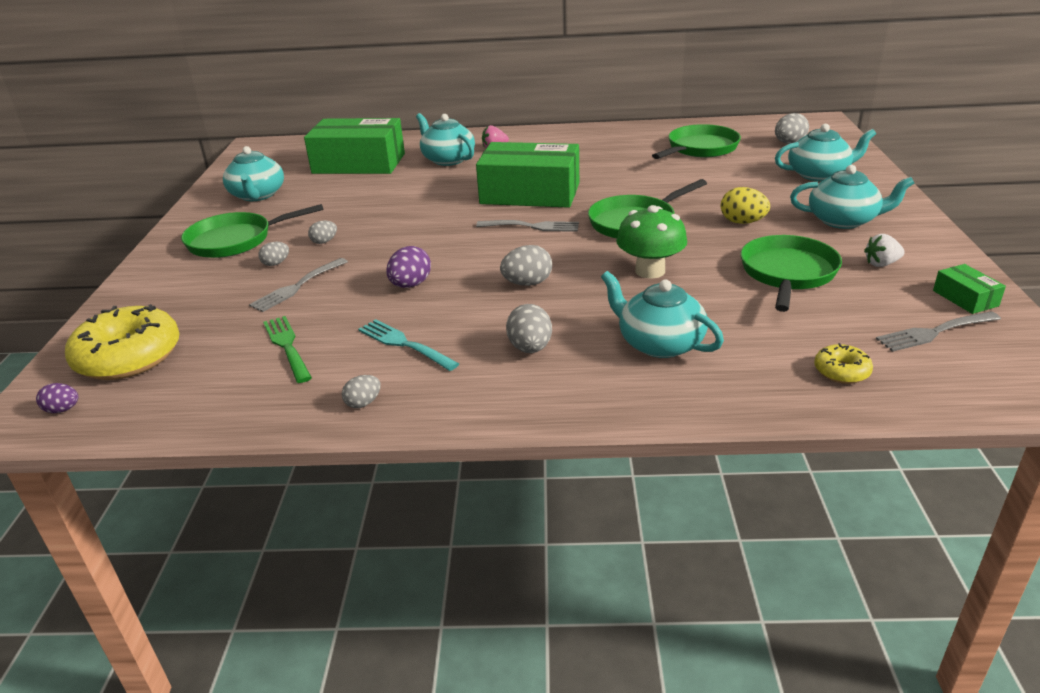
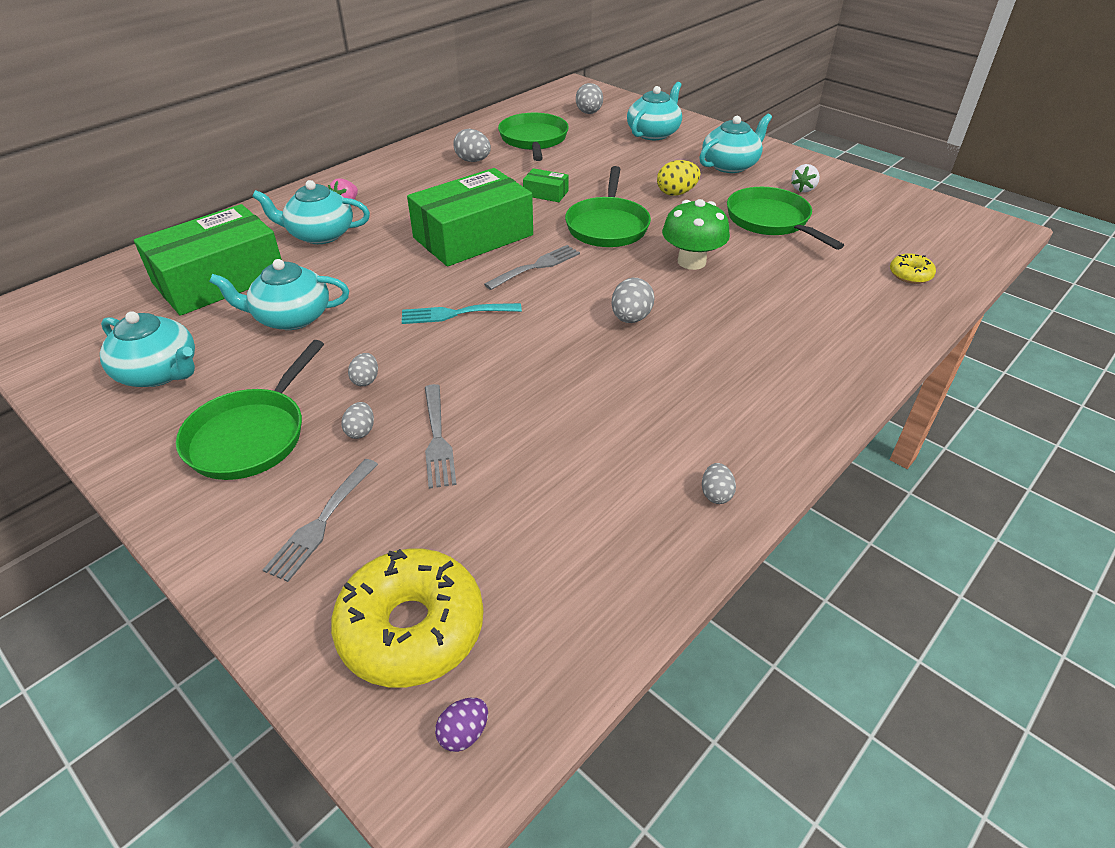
camera: 50 degrees left, 10 degrees up
green fork [263,316,312,383] -> none
turquoise fork [358,319,459,371] -> turquoise fork moved to [402,303,522,324]
purple egg [386,246,431,288] -> none
grey egg [506,304,552,353] -> grey egg moved to [453,129,491,162]
turquoise teapot [601,271,724,358] -> turquoise teapot moved to [209,259,349,330]
grey fork [876,311,1001,352] -> grey fork moved to [263,459,378,582]
green box [933,264,1006,314] -> green box moved to [523,168,569,202]

